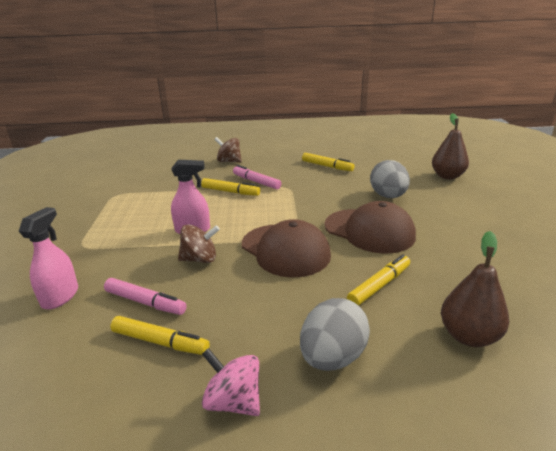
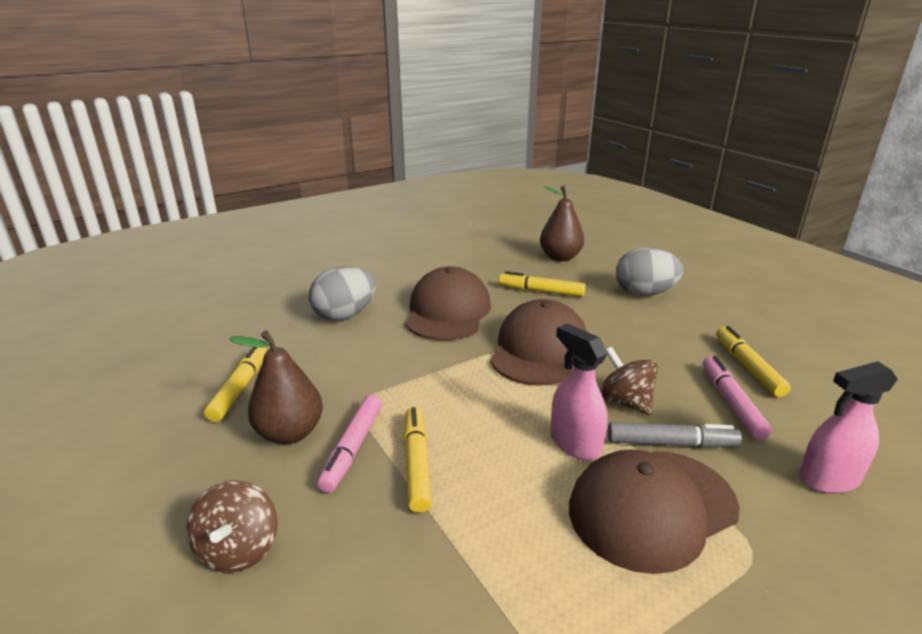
camera: 120 degrees left, 0 degrees up
pink spinning top [202,348,260,416] -> none
brown pear [432,113,469,179] -> brown pear moved to [229,330,323,444]
none -> brown cap [569,450,740,574]
none -> grey marker [608,422,742,448]

